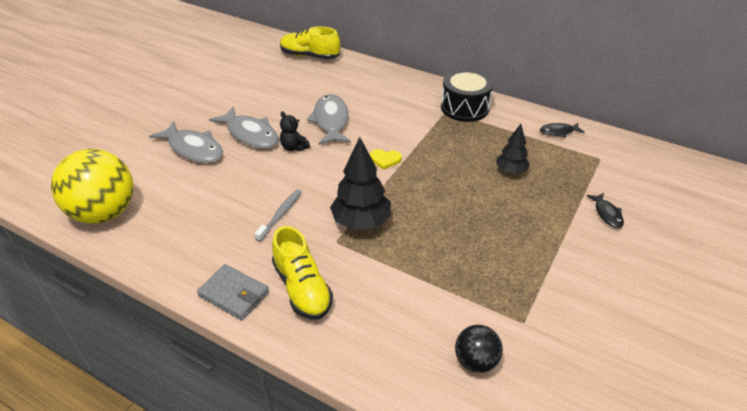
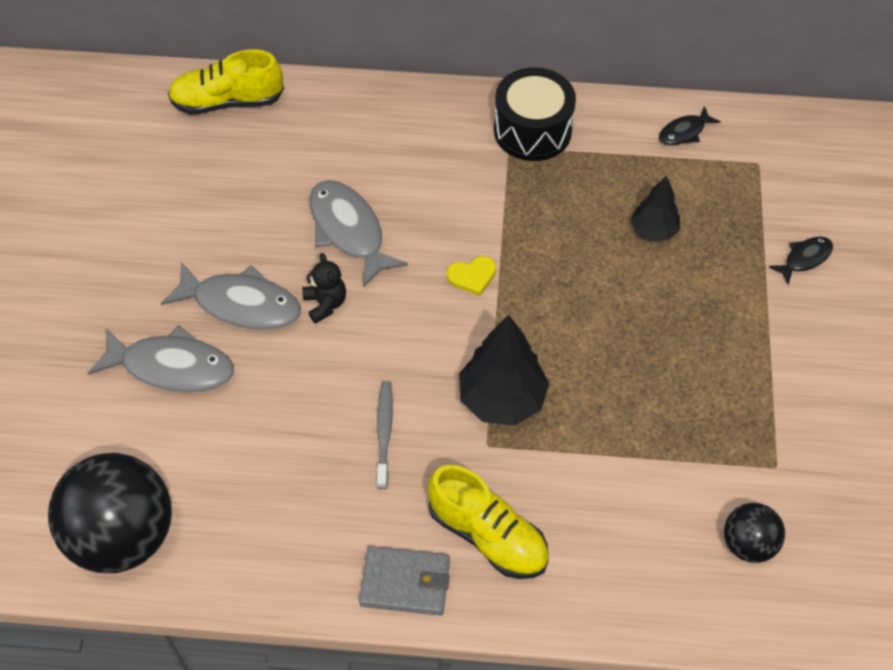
camera: 25 degrees left, 15 degrees up
yellow ball [51,149,134,224] -> black ball [48,453,172,573]
black teddy bear [280,111,310,151] -> black teddy bear turned 135 degrees counterclockwise [302,253,346,324]
black fish [586,193,624,228] -> black fish turned 90 degrees counterclockwise [769,237,833,285]

